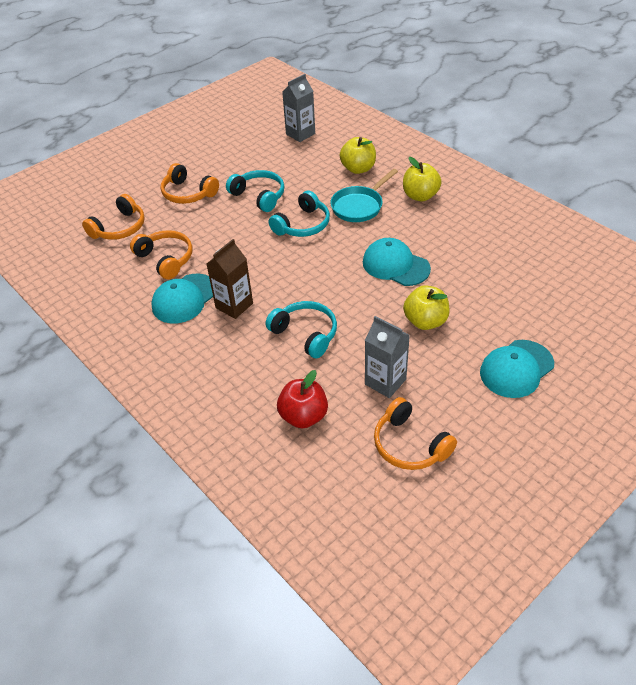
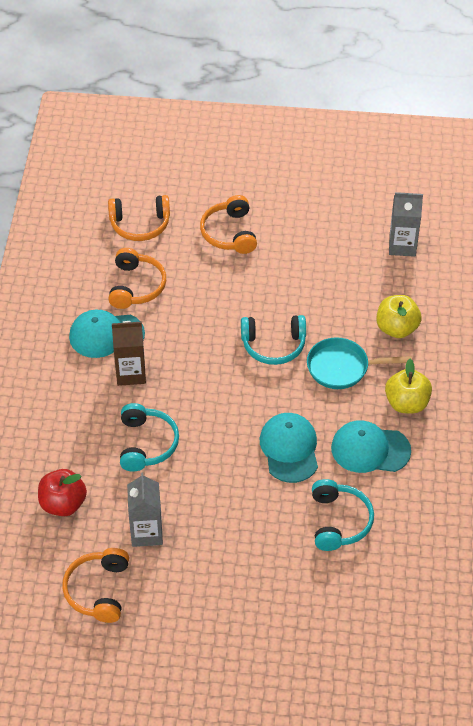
camera: 45 degrees right, 5 degrees up
turquoise headphones [226,170,284,212] -> turquoise headphones moved to [312,479,374,551]
yellow apple [403,285,450,330] -> none
turquoise cap [480,340,554,398] -> turquoise cap moved to [331,420,411,473]

